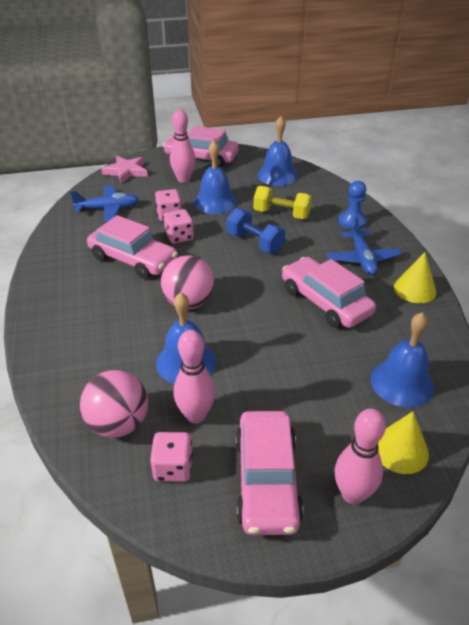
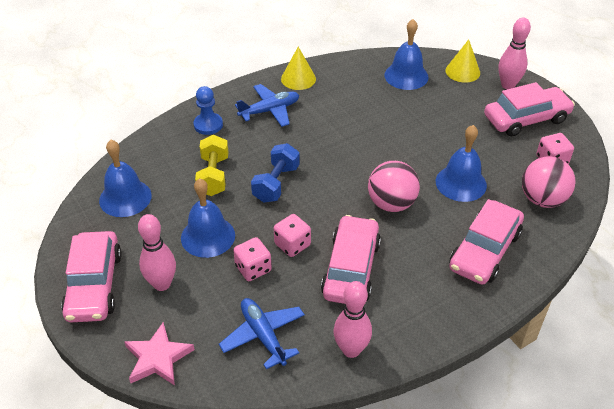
camera: 110 degrees left, 5 degrees up
pink bowling pin [174,330,215,423] -> pink bowling pin moved to [333,281,372,358]
pink car [282,257,376,328] -> pink car moved to [449,199,524,285]

